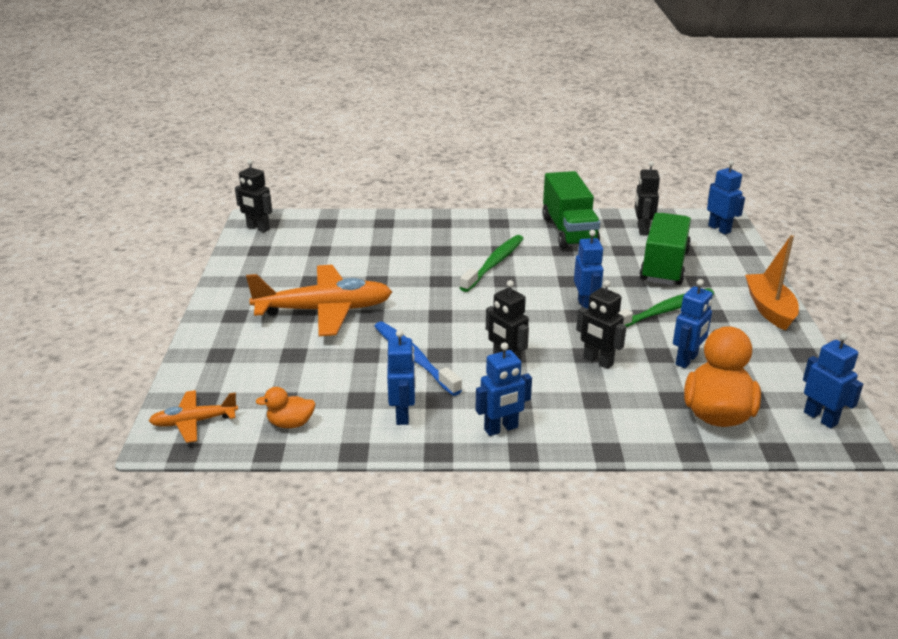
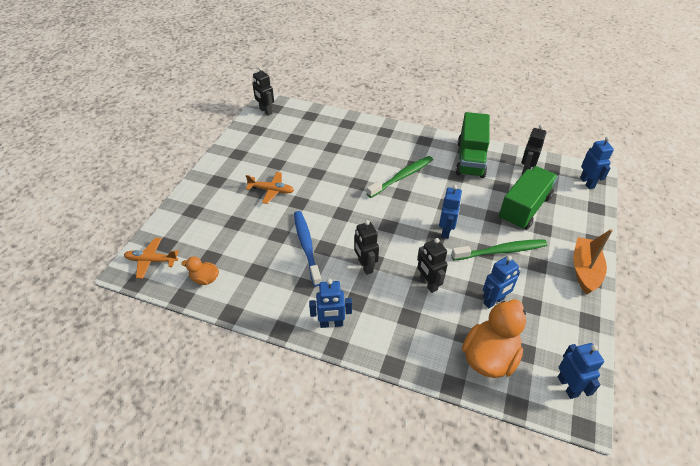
camera: 20 degrees right, 15 degrees up
orange plane [246,265,392,336] -> orange plane [246,172,294,204], size x0.52
blue robot [387,330,416,425] -> none

